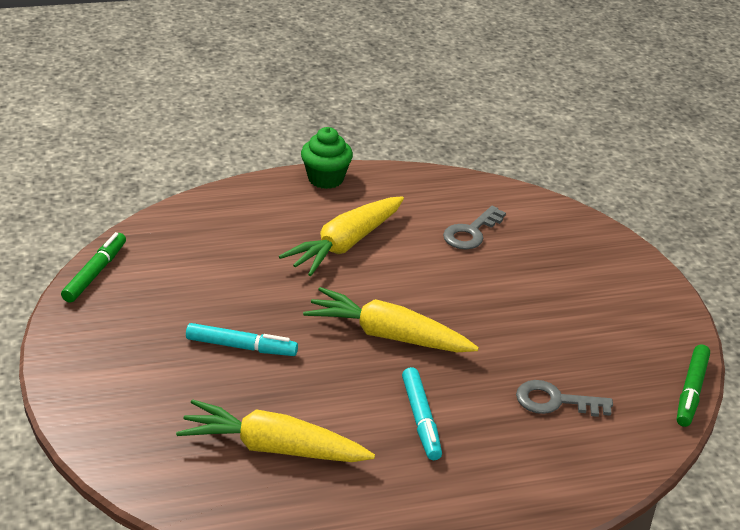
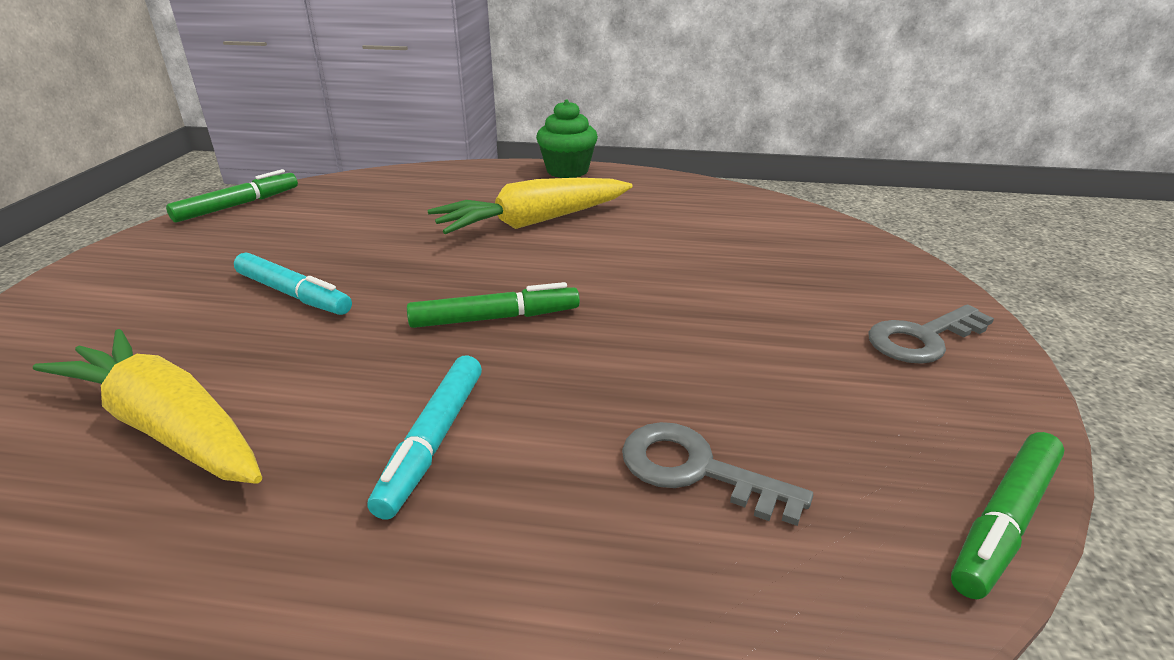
camera: 25 degrees right, 5 degrees down
yellow carrot [303,287,479,352] -> green marker [407,282,580,328]
grey key [443,206,506,249] -> grey key moved to [868,305,994,364]

